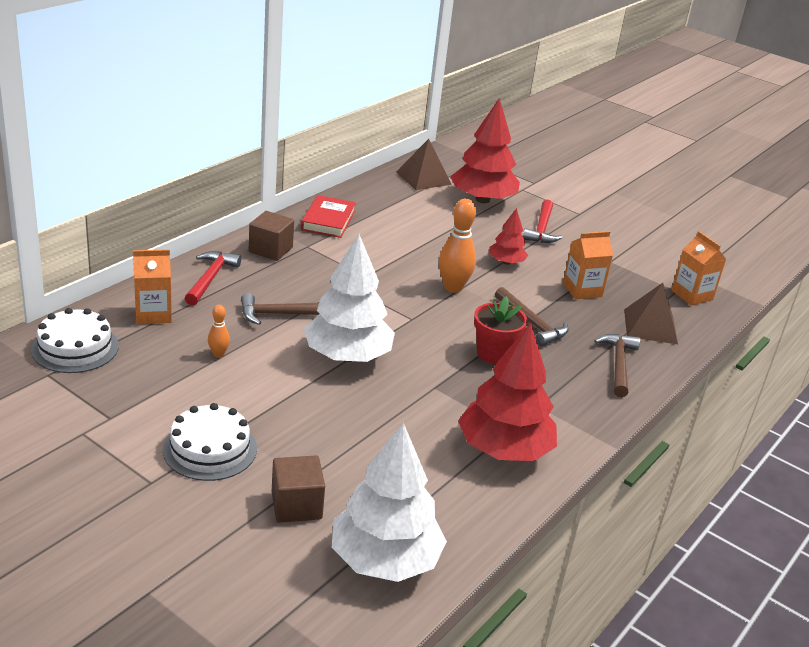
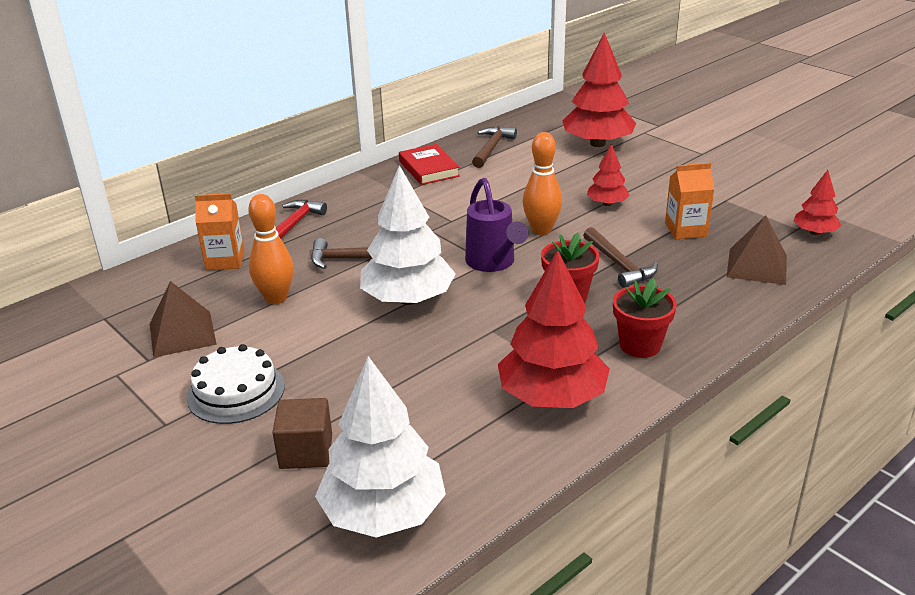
camera: 15 degrees right, 0 degrees up
white cake [31,308,119,373] -> none
orange bowling pin [208,305,230,358] -> orange bowling pin [248,194,294,304], size x1.93
brown cube [249,211,294,261] -> none
red book [301,195,356,238] -> red book turned 45 degrees counterclockwise [399,144,460,185]
brown pyramid [396,139,452,190] -> brown pyramid moved to [150,281,217,358]
red hammer [523,200,562,243] -> none
brown hammer [594,334,640,397] -> brown hammer moved to [472,126,517,168]
orange carton [671,231,726,306] -> red tree [794,170,841,235]
none -> purple watering can [465,178,528,272]
none -> red flower pot [613,278,677,358]

